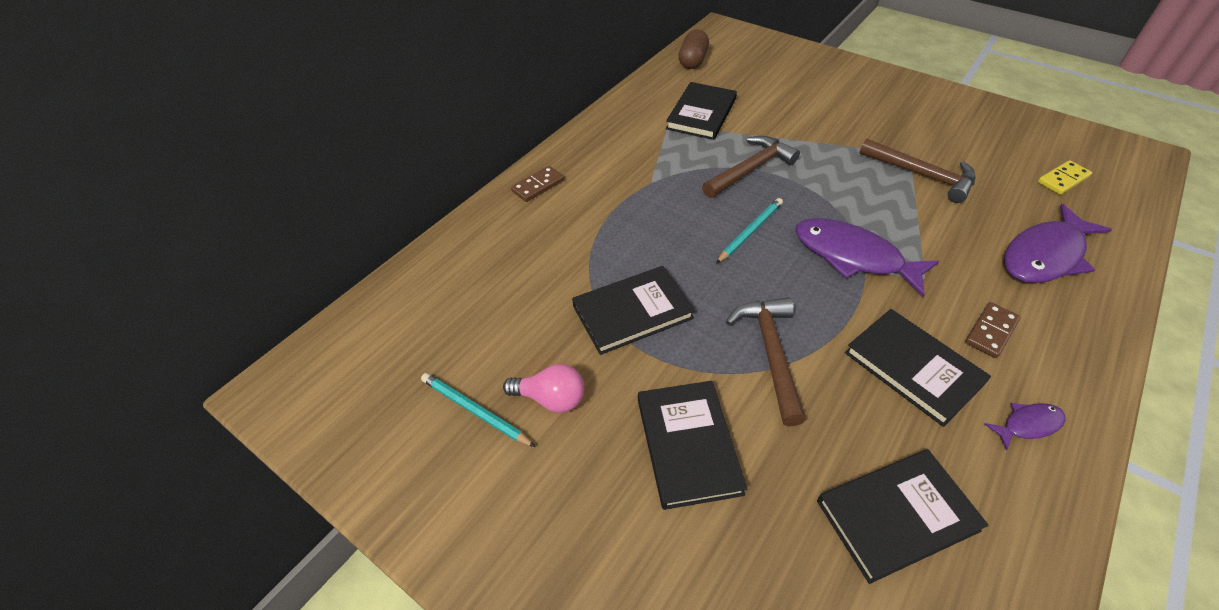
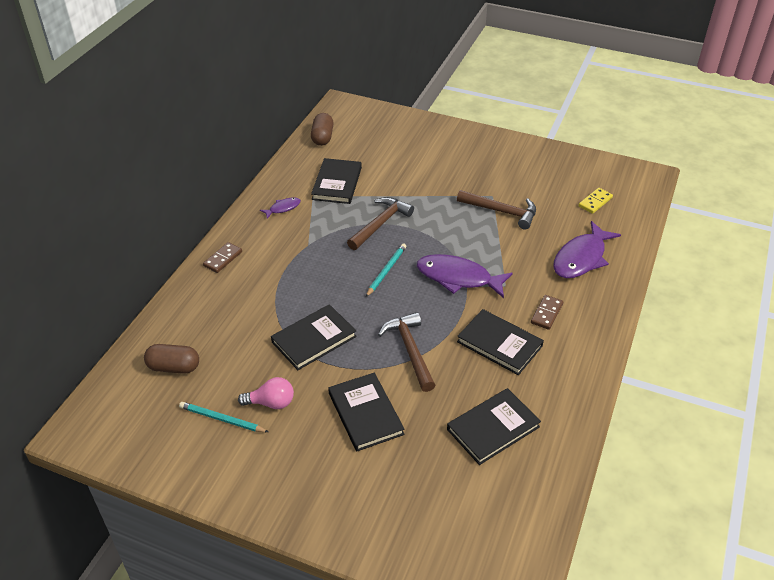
camera: 15 degrees left, 5 degrees down
purple fish [985,403,1066,451] -> purple fish moved to [260,197,301,219]
none -> brown capsule [144,344,199,374]

